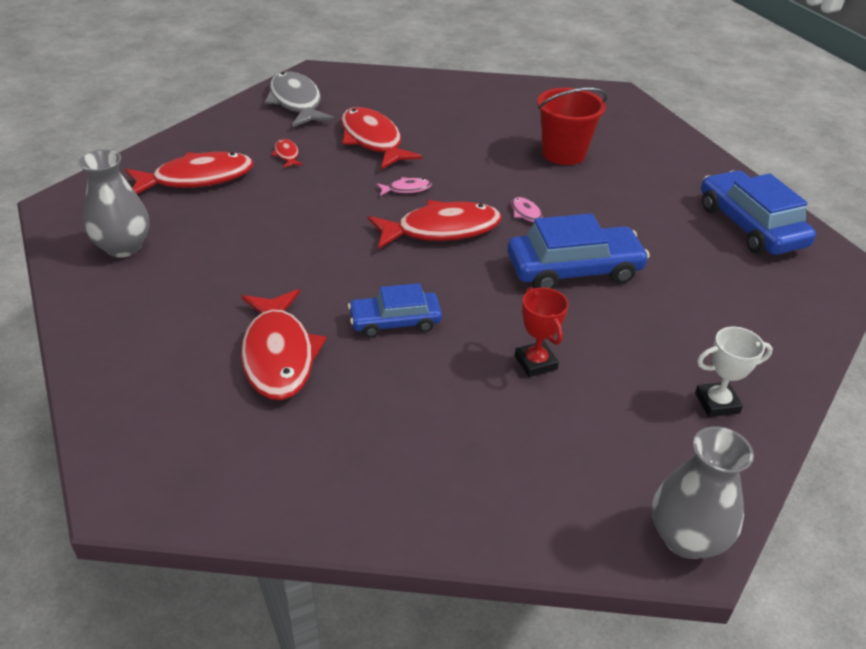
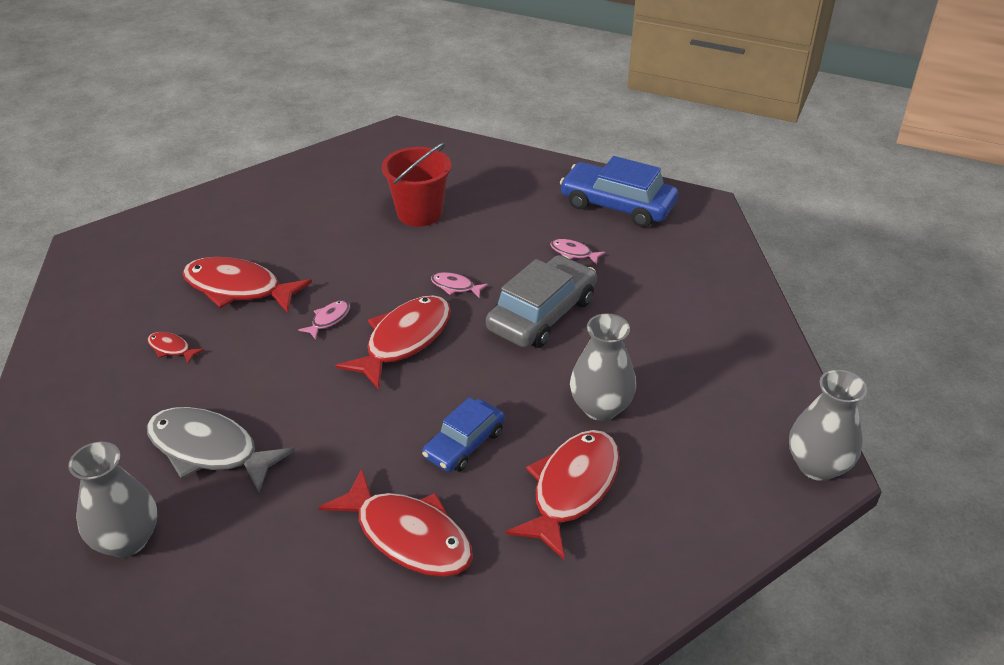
camera: 40 degrees left, 0 degrees up
red fish [125,152,254,194] -> red fish moved to [506,430,619,559]
grey fish [265,72,334,127] -> grey fish moved to [147,407,295,493]
blue car [507,213,650,289] -> grey car [486,255,597,348]
red trophy [515,287,568,377] -> grey vase [570,313,636,421]
white trophy [695,327,773,417] -> none
none -> pink fish [550,239,605,264]

